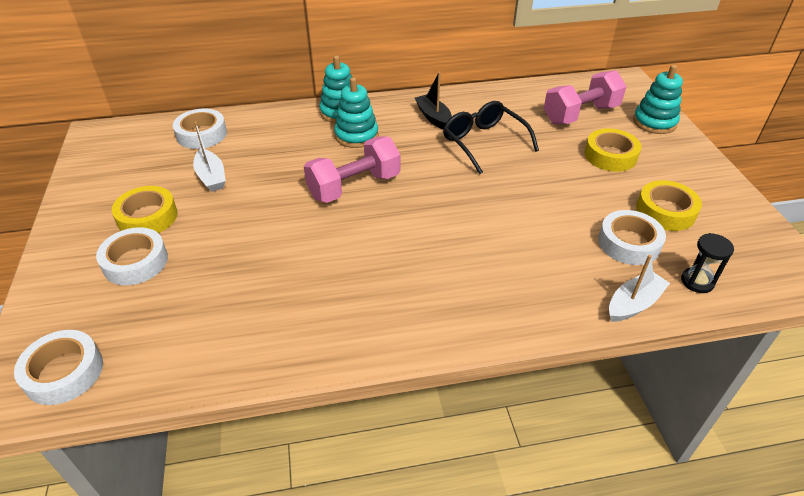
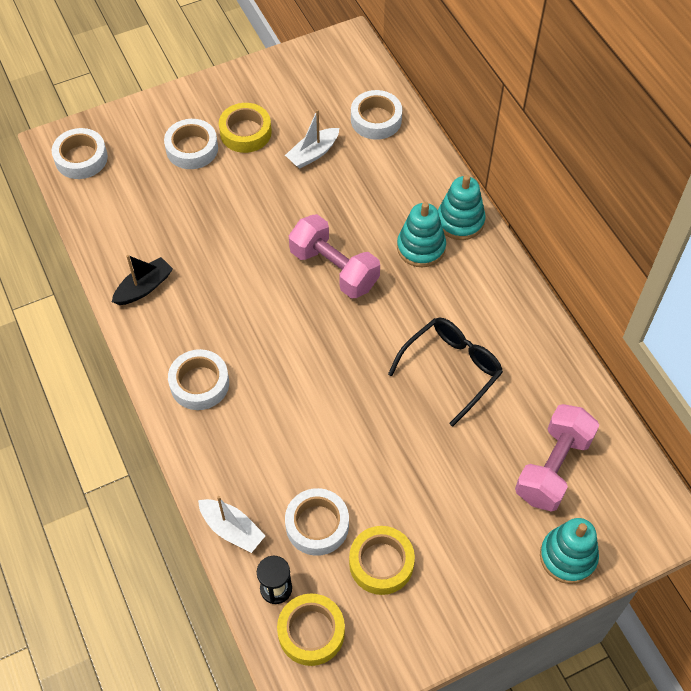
camera: 75 degrees right, 15 degrees up
black boat [415,72,452,129] -> black boat moved to [112,255,173,305]
pink dumbbell [544,70,627,124] -> pink dumbbell turned 75 degrees clockwise [515,404,599,512]
yellow tape [584,128,641,172] -> yellow tape moved to [277,594,345,666]
none -> white tape [168,349,229,410]

